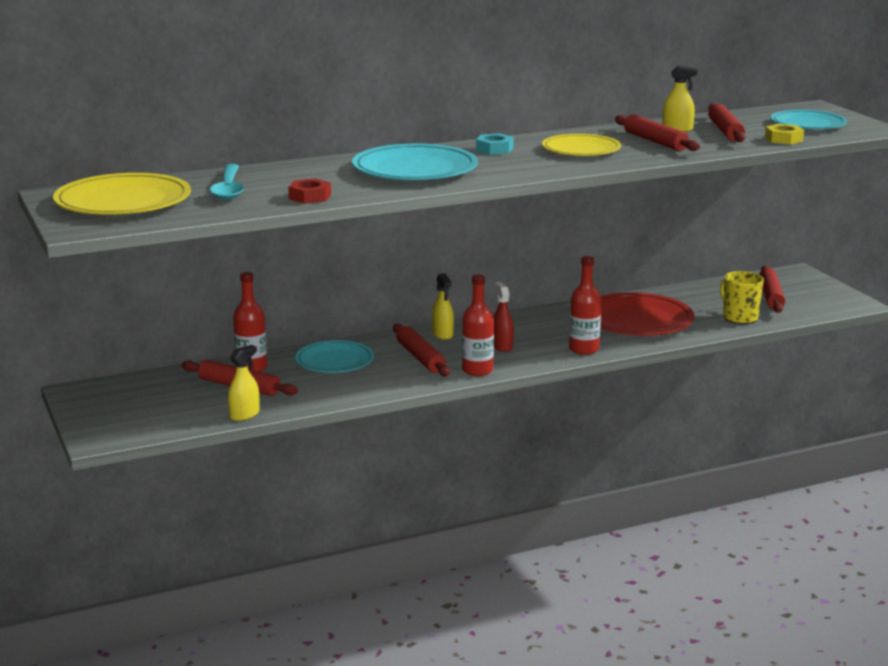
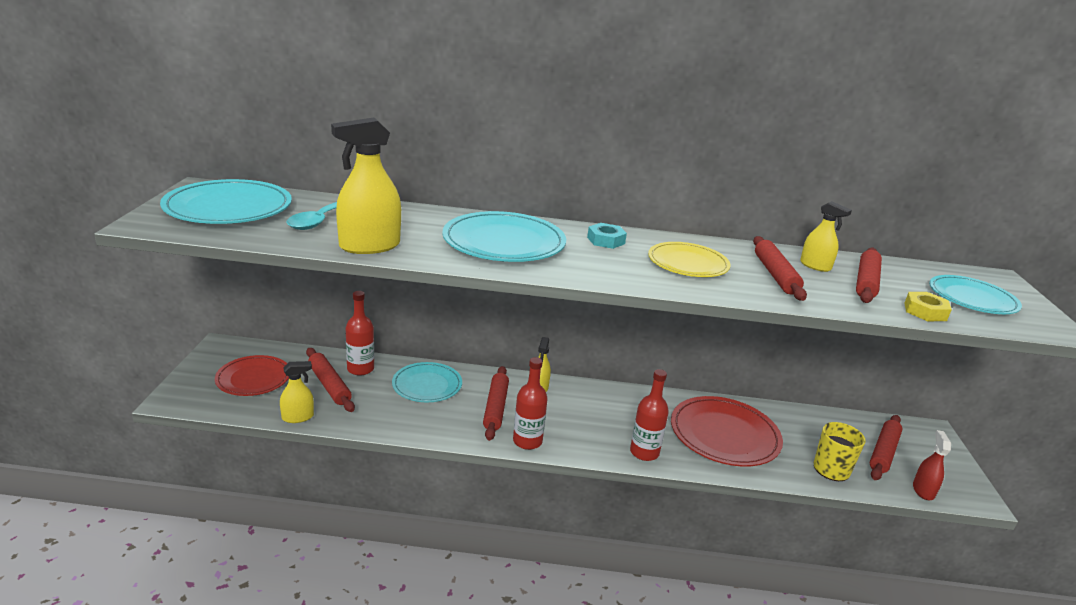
camera: 25 degrees right, 5 degrees up
yellow plate [53,173,191,215] -> turquoise plate [160,179,292,224]
red nut [288,178,331,204] -> yellow spray bottle [331,117,401,254]
red spray bottle [493,282,514,352] -> red spray bottle moved to [913,430,951,500]
none -> red plate [215,355,289,396]

